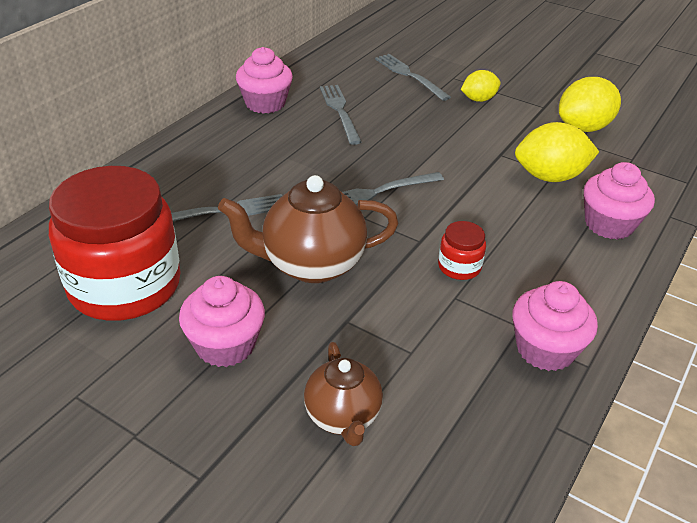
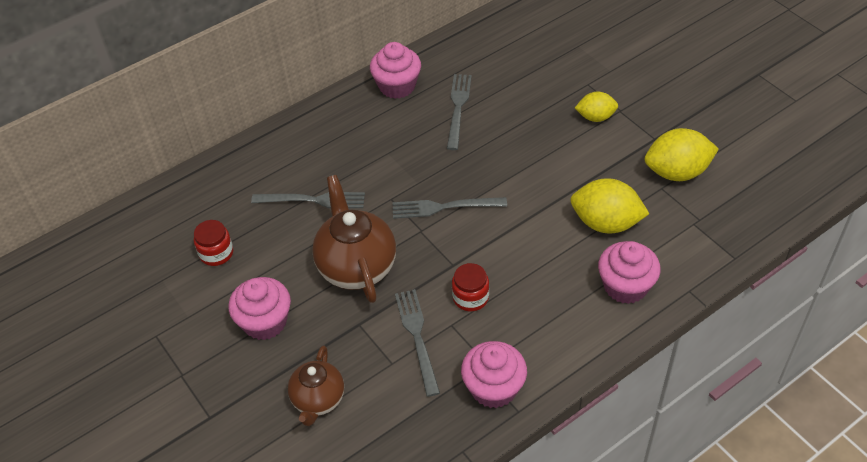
camera: 25 degrees right, 10 degrees up
red jar [49,166,181,321] -> red jar [194,220,233,266], size x0.41
brown teapot [218,175,399,283] -> brown teapot turned 60 degrees clockwise [312,175,396,303]
grey fork [375,54,451,101] -> grey fork moved to [395,289,440,397]

